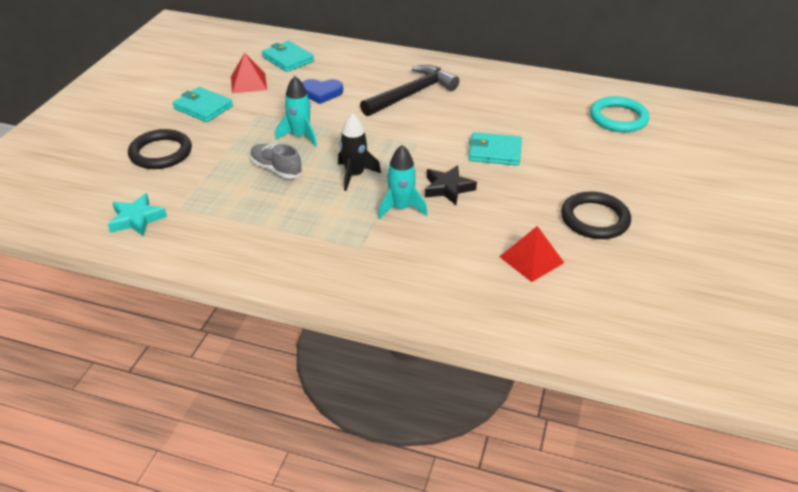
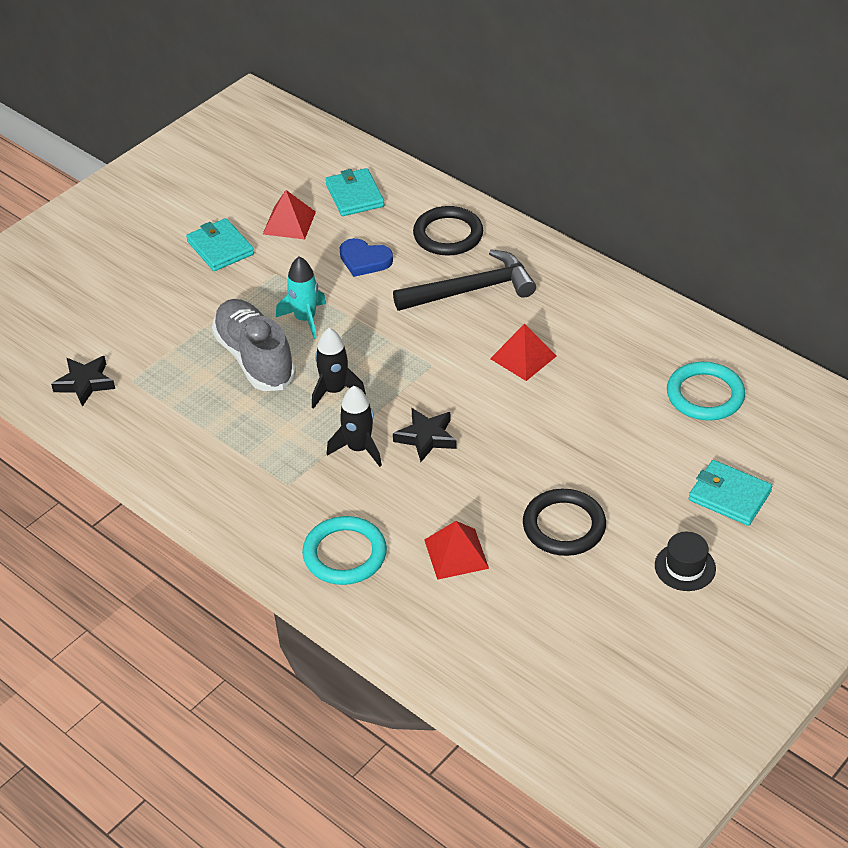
camera: 25 degrees right, 5 degrees up
turquoise star [108,193,167,237] -> black star [51,356,115,407]
black ring [128,129,192,169] -> black ring moved to [413,206,483,256]
grey shoe [250,144,302,179] -> grey shoe [212,299,296,391], size x1.72
turquoise rocket [378,145,428,219] -> black rocket [327,386,382,467]
turquoise wallet [469,132,522,166] -> turquoise wallet moved to [689,460,772,526]
none -> turquoise ring [302,516,387,585]
none -> red pyramid [490,324,557,381]
none -> black hat [655,532,716,591]

